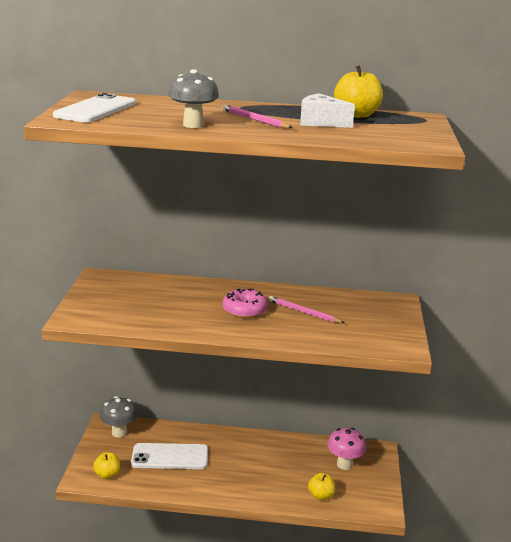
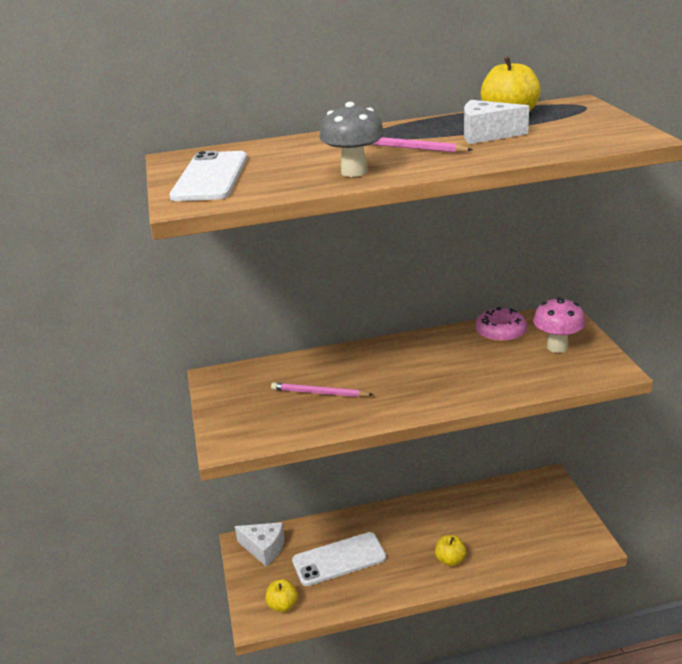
camera: 15 degrees left, 5 degrees up
grey mushroom [100,396,138,438] -> white cheese [235,522,285,566]
pink donut [223,288,268,318] -> pink donut moved to [476,307,527,343]
pink pencil [269,296,345,323] -> pink pencil moved to [271,382,374,397]
yellow apple [308,473,335,500] -> yellow apple moved to [435,535,466,566]
pink mushroom [327,428,366,470] -> pink mushroom moved to [533,297,586,353]

